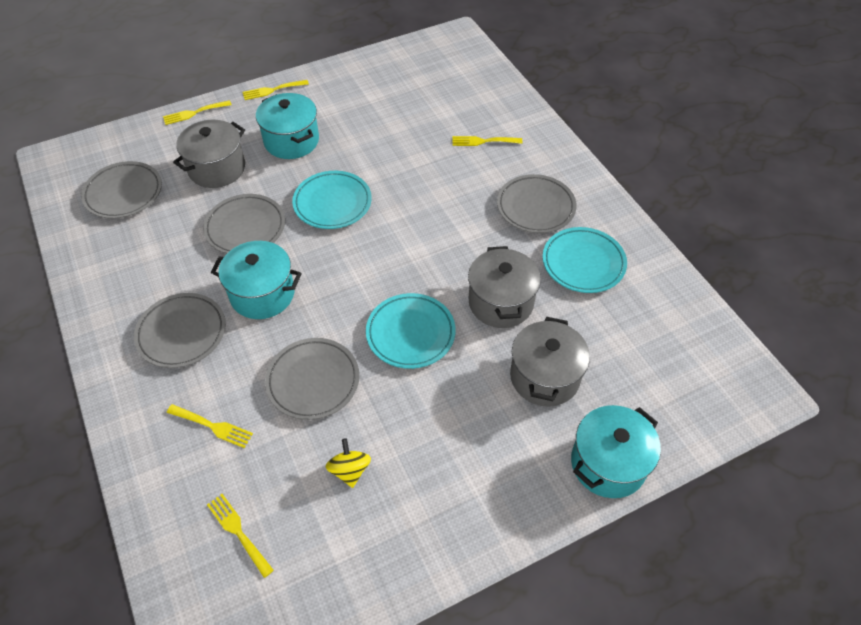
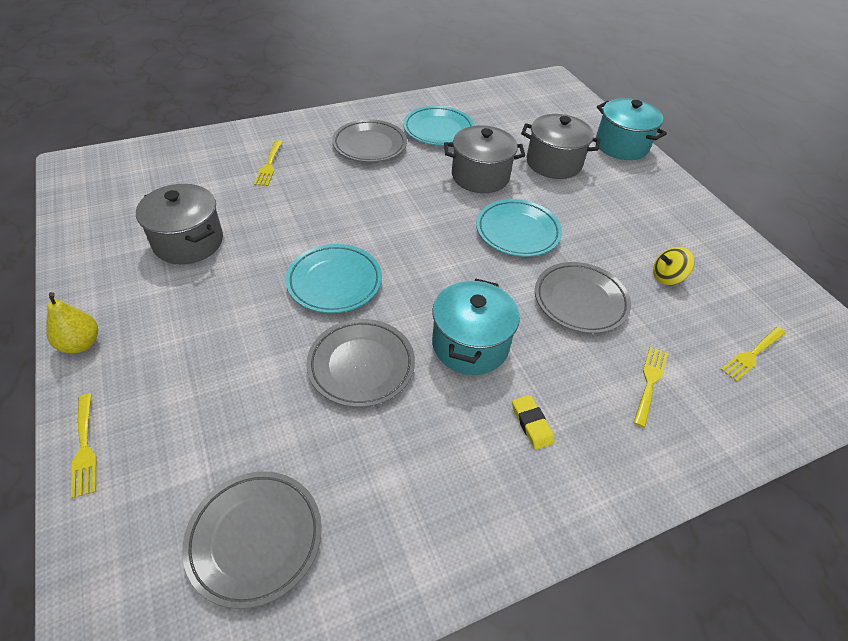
camera: 90 degrees left, 5 degrees down
grey plate [134,293,226,368] -> yellow eraser [512,395,554,450]
grey pot [173,120,245,188] -> grey pot moved to [136,184,223,264]
yellow fork [243,80,309,100] -> yellow pear [46,292,98,353]
turquoise pot [256,93,319,159] -> none

